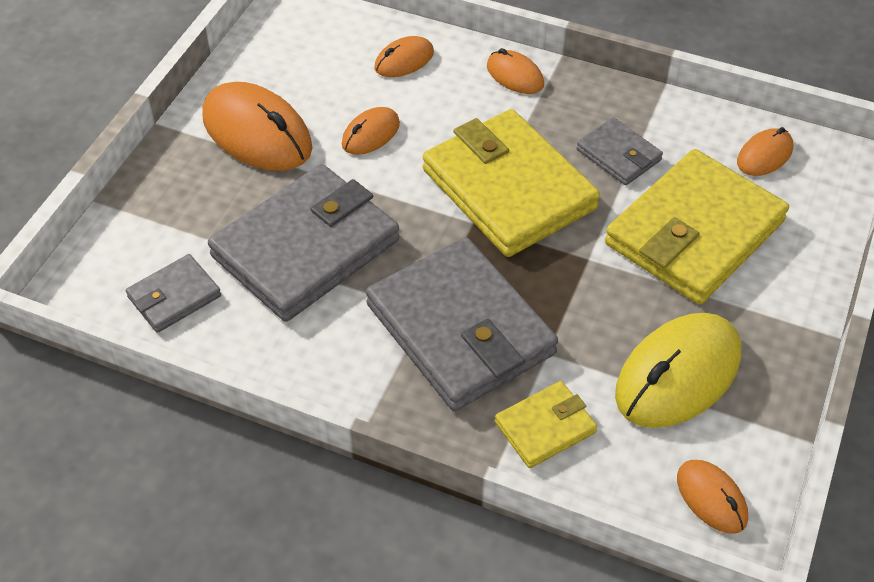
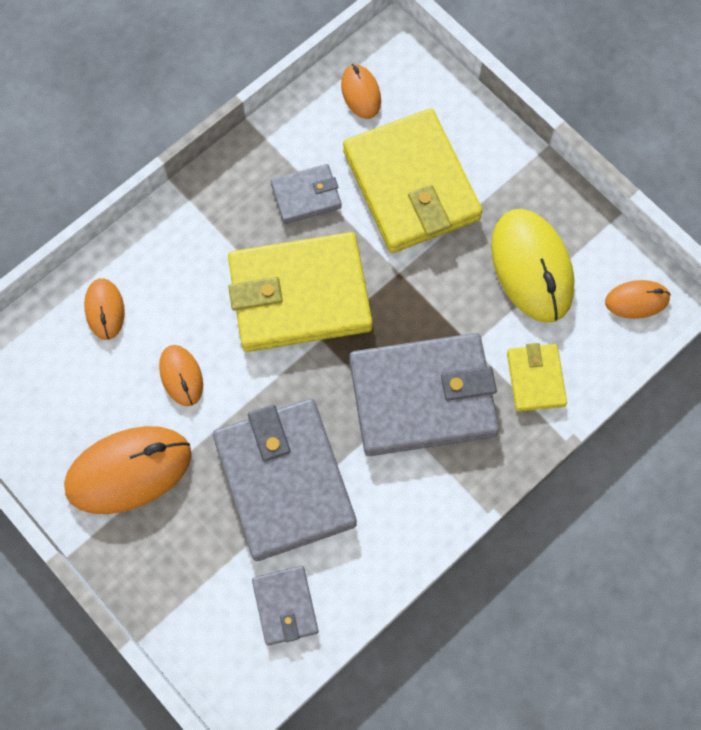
camera: 65 degrees left, 20 degrees up
orange mouse [487,48,544,94] -> none

